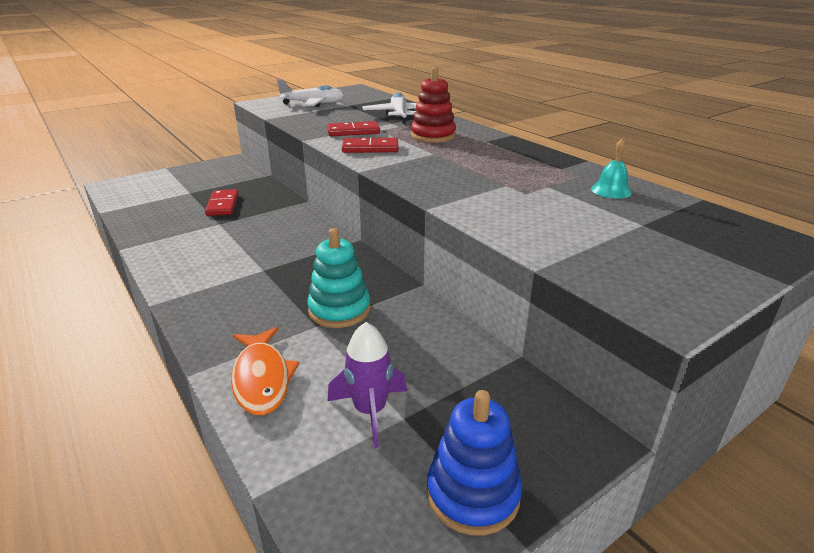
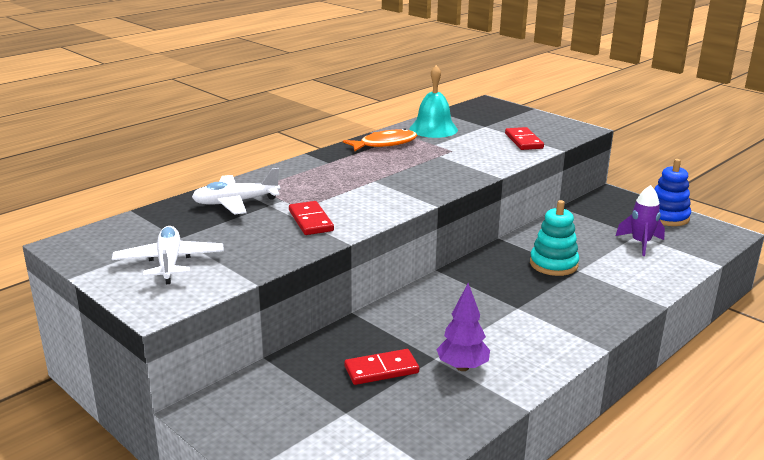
camera: 100 degrees left, 5 degrees down
orange fish [231,327,300,415] -> orange fish moved to [343,128,418,151]
red domino [342,138,399,153] -> red domino moved to [505,127,544,150]
red stacking toy [411,67,456,143] -> none
turquoise bell [591,139,632,199] -> turquoise bell [410,65,458,138], size x1.76
none -> purple tree [436,283,490,371]

